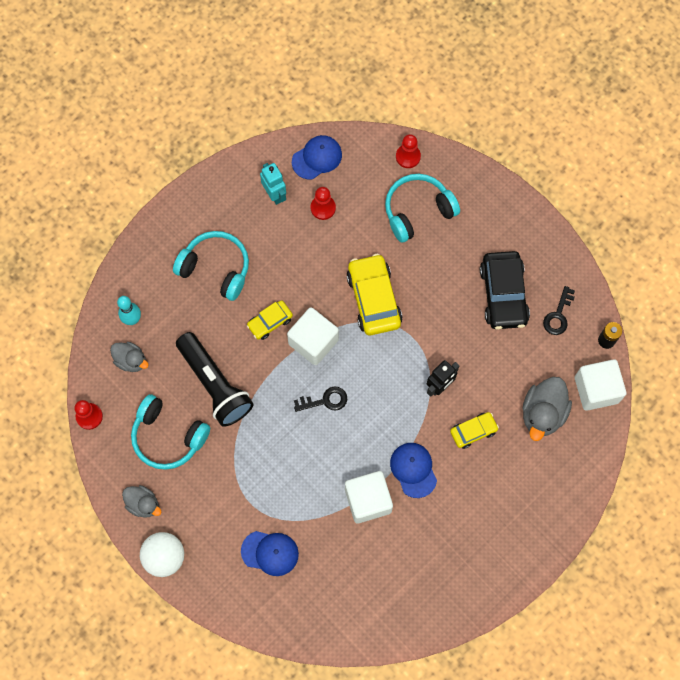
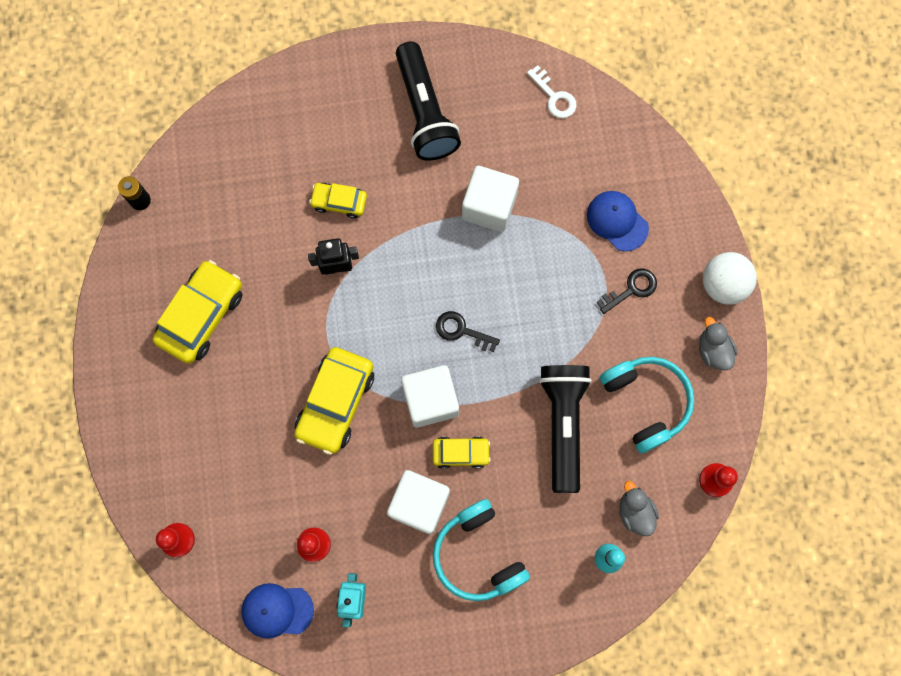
camera: 145 degrees left, 5 degrees up
turquoise headphones [385,174,460,243] -> none
blue cap [390,443,437,498] -> none
black car [480,251,530,330] -> yellow car [153,260,243,364]
grey duck [523,377,572,441] -> none
black key [543,286,575,335] -> black key moved to [596,268,657,314]
white cube [575,359,627,411] -> white cube moved to [387,470,450,534]
none -> black flashlight [396,42,461,160]
none -> white key [527,65,577,118]

